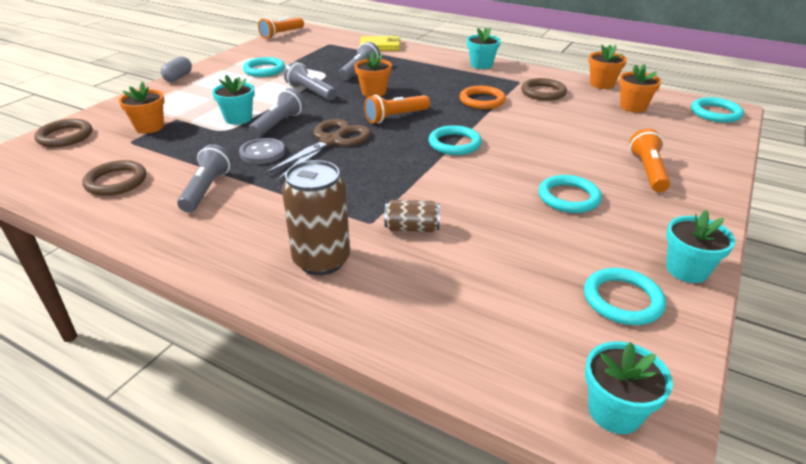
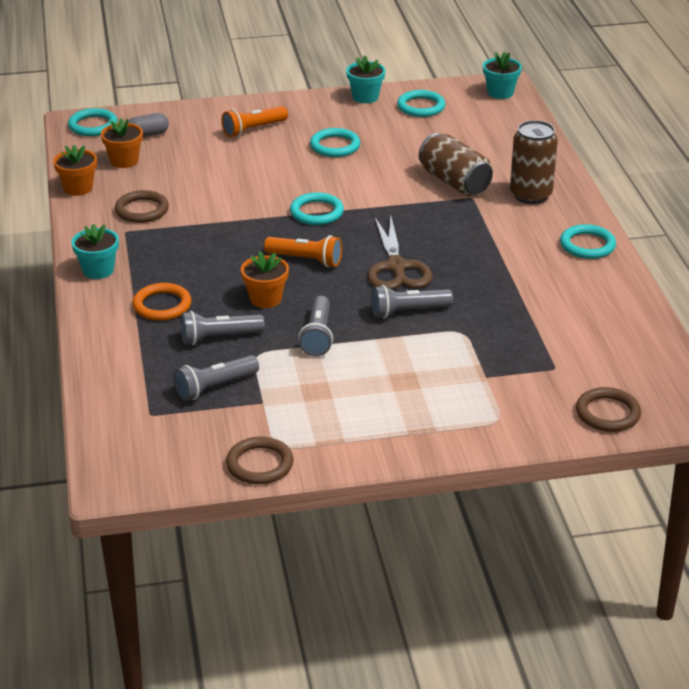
camera: 130 degrees left, 0 degrees up
brown ring [82,160,146,196] -> brown ring moved to [226,436,294,484]
orange flower pot [119,81,165,134] -> none
grey capsule [160,56,192,82] -> grey capsule moved to [128,113,169,137]
grey flashlight [177,144,232,212] -> grey flashlight moved to [173,355,259,401]
turquoise flower pot [212,75,255,125] -> none
grey button [239,138,285,164] -> none
turquoise ring [243,57,285,77] -> turquoise ring moved to [560,224,616,259]
orange flashlight [258,17,304,39] -> none
brown scissors [264,119,371,181] -> brown scissors turned 90 degrees counterclockwise [368,215,433,290]
yellow wallet [360,36,401,51] -> none
brown can [384,200,440,232] -> brown can [419,133,493,196], size x1.75
orange ring [460,86,506,109] -> orange ring moved to [132,283,191,321]

